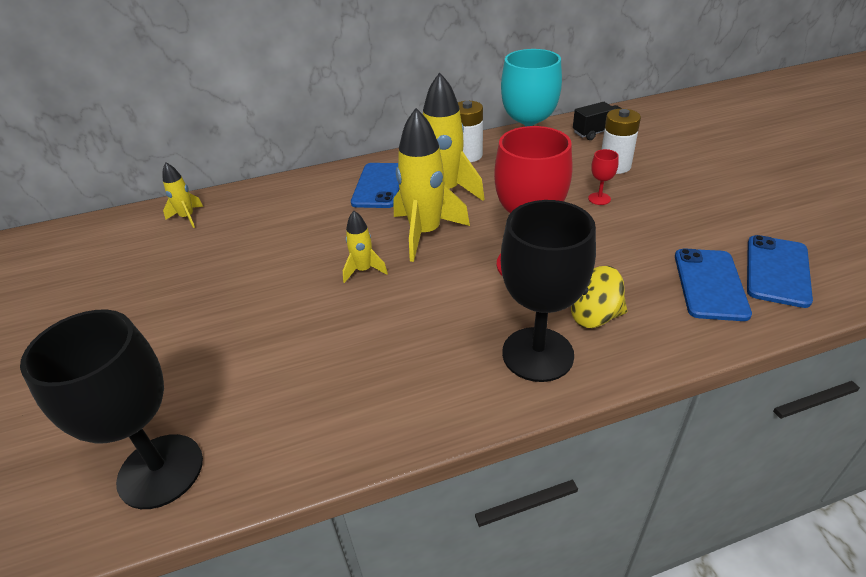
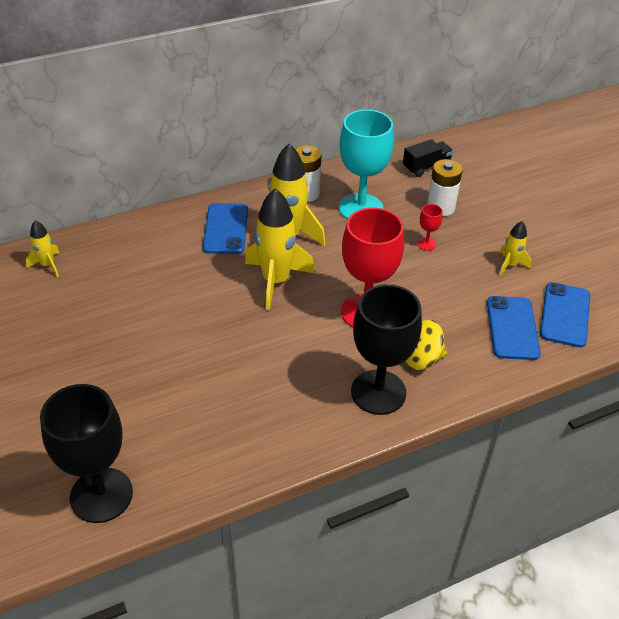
camera: 10 degrees left, 5 degrees up
yellow rocket [343,211,388,283] -> yellow rocket moved to [499,221,531,276]

